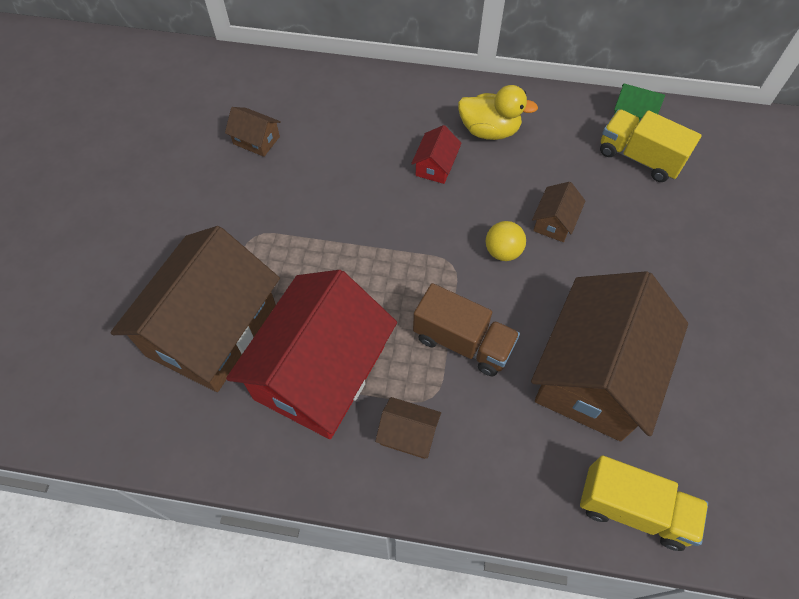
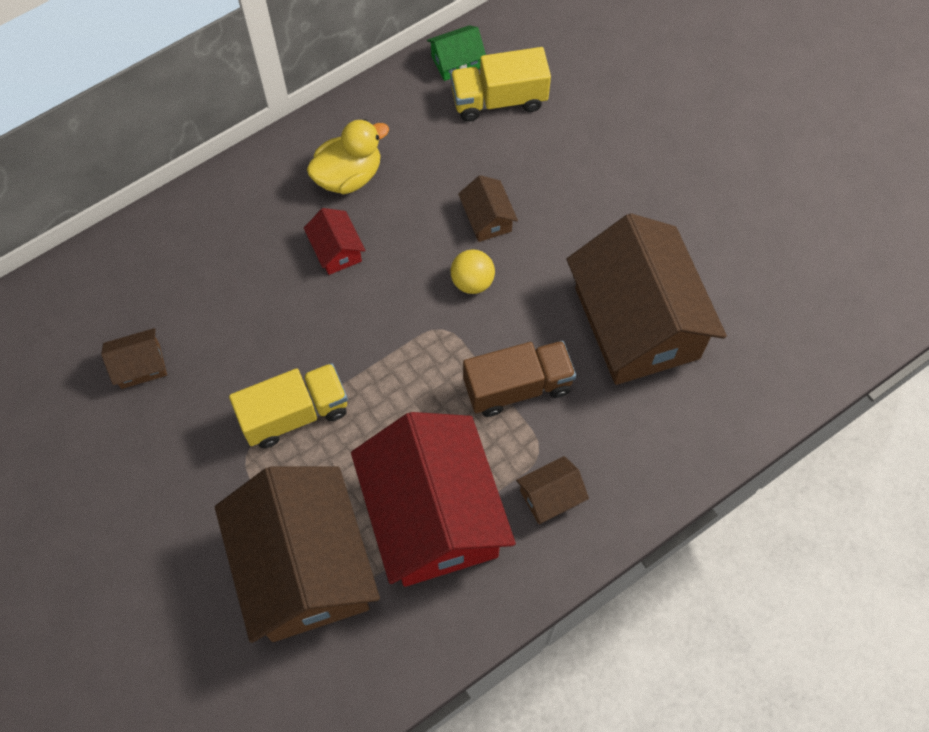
camera: 45 degrees left, 5 degrees up
yellow truck [580,455,708,551] -> yellow truck moved to [229,363,348,448]

